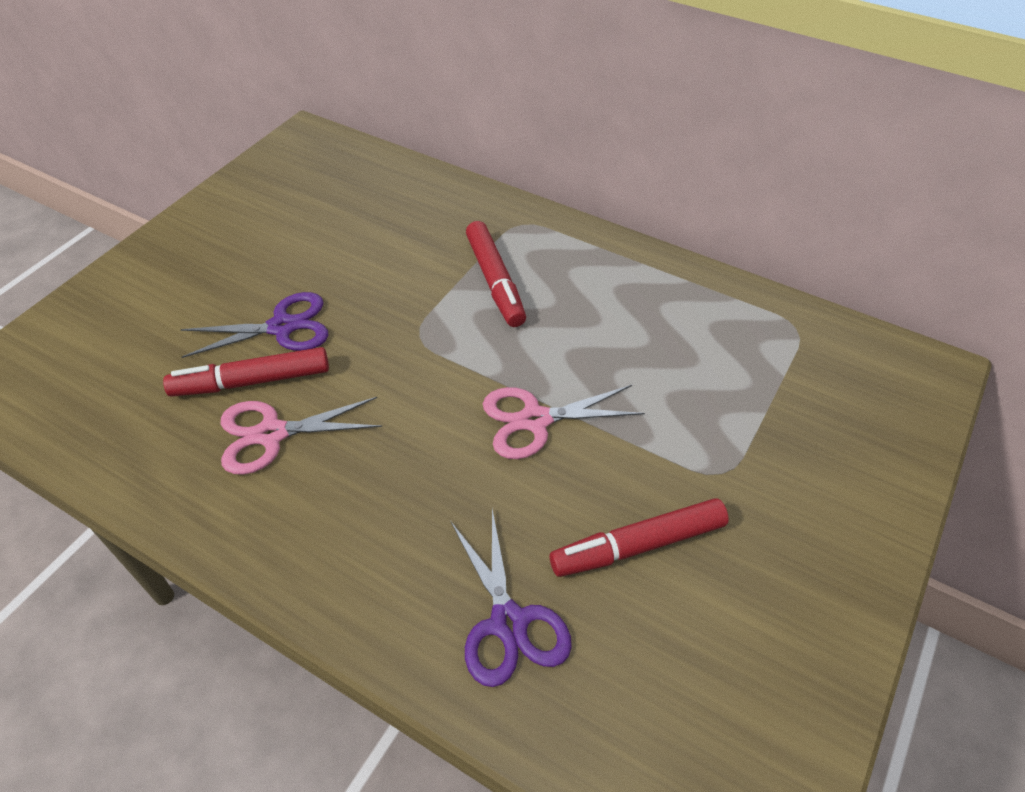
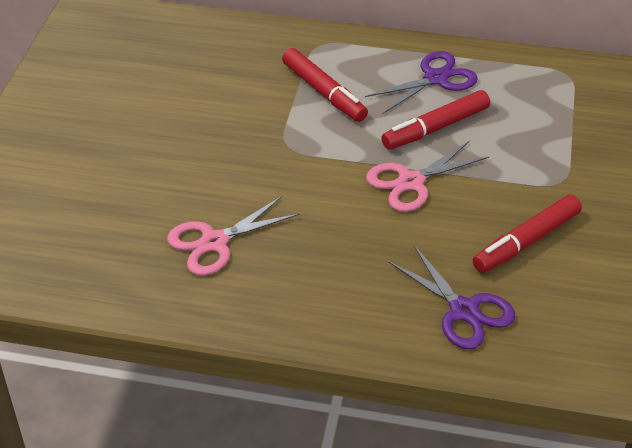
camera: 20 degrees left, 5 degrees down
red marker [163,347,329,397] -> red marker moved to [381,90,490,150]
purple scissors [180,292,328,358] -> purple scissors moved to [365,51,478,114]

